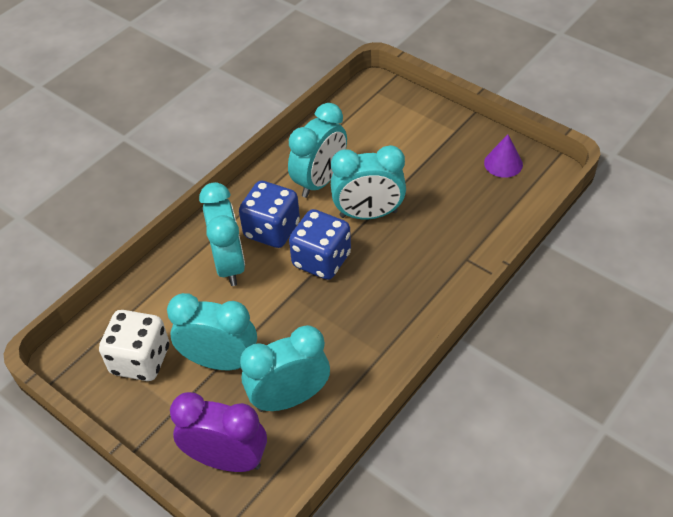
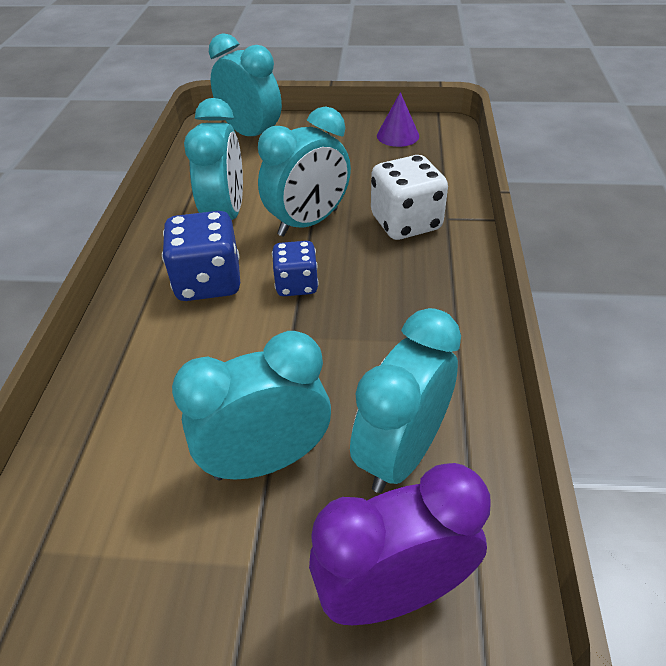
camera: 35 degrees left, 5 degrees down
white dice [99,310,169,381] -> white dice moved to [371,155,448,240]
turquoise clock [199,182,245,286] -> turquoise clock moved to [209,33,282,136]
blue dice [289,209,351,280] -> blue dice [272,241,319,296], size x0.63

